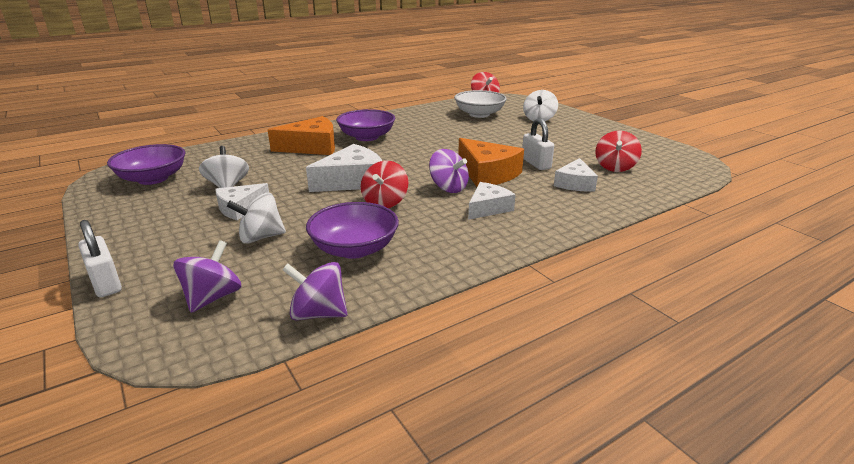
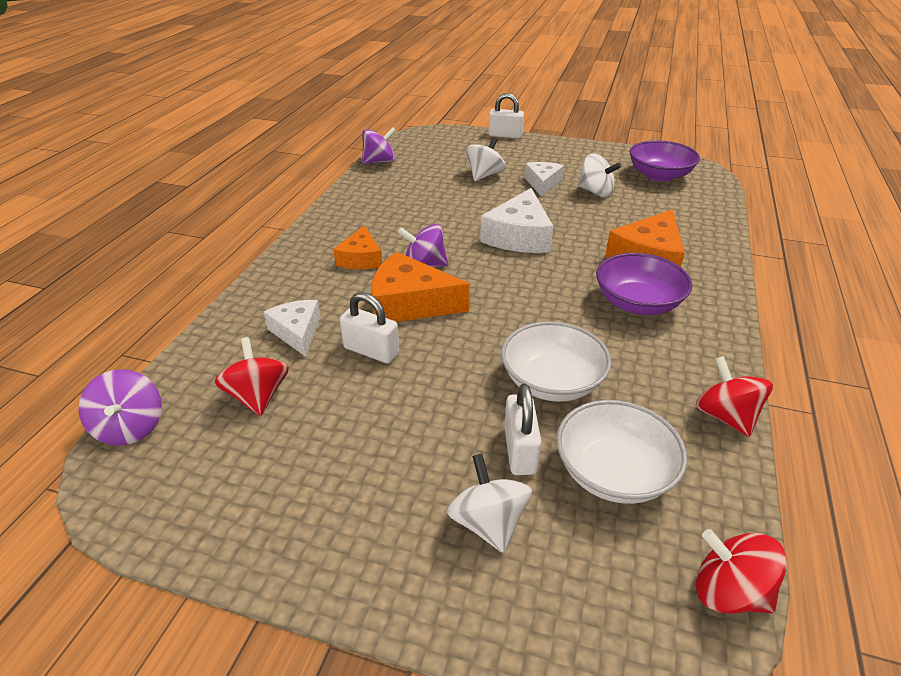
camera: 140 degrees right, 10 degrees up
purple spinning top [173,240,242,313] -> purple spinning top moved to [78,369,162,446]
purple bowl [306,202,399,259] -> none
red spinning top [361,161,408,208] -> red spinning top moved to [696,356,773,437]
white cheese [468,182,516,220] -> orange cheese [333,225,382,269]
none -> white bowl [501,321,612,402]
none -> white padlock [504,384,542,475]

